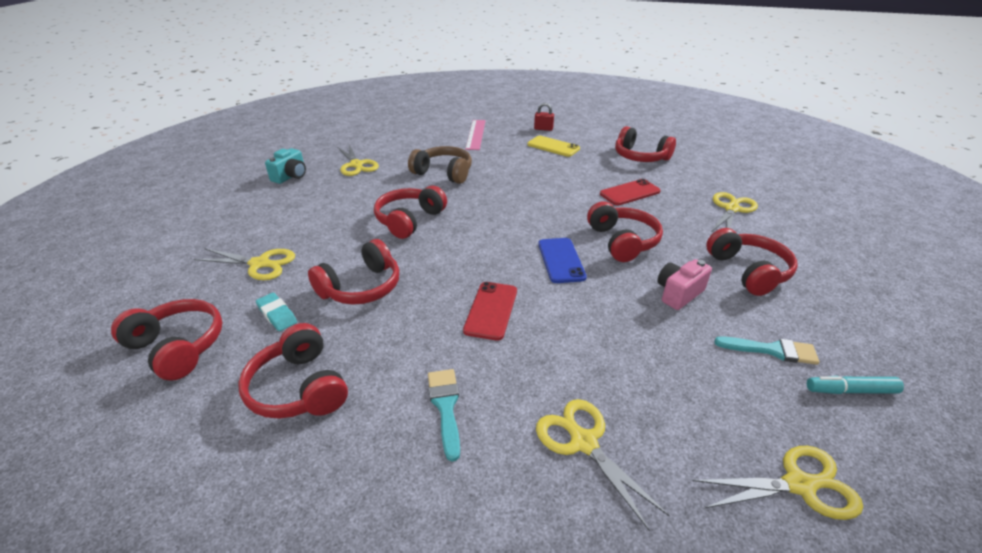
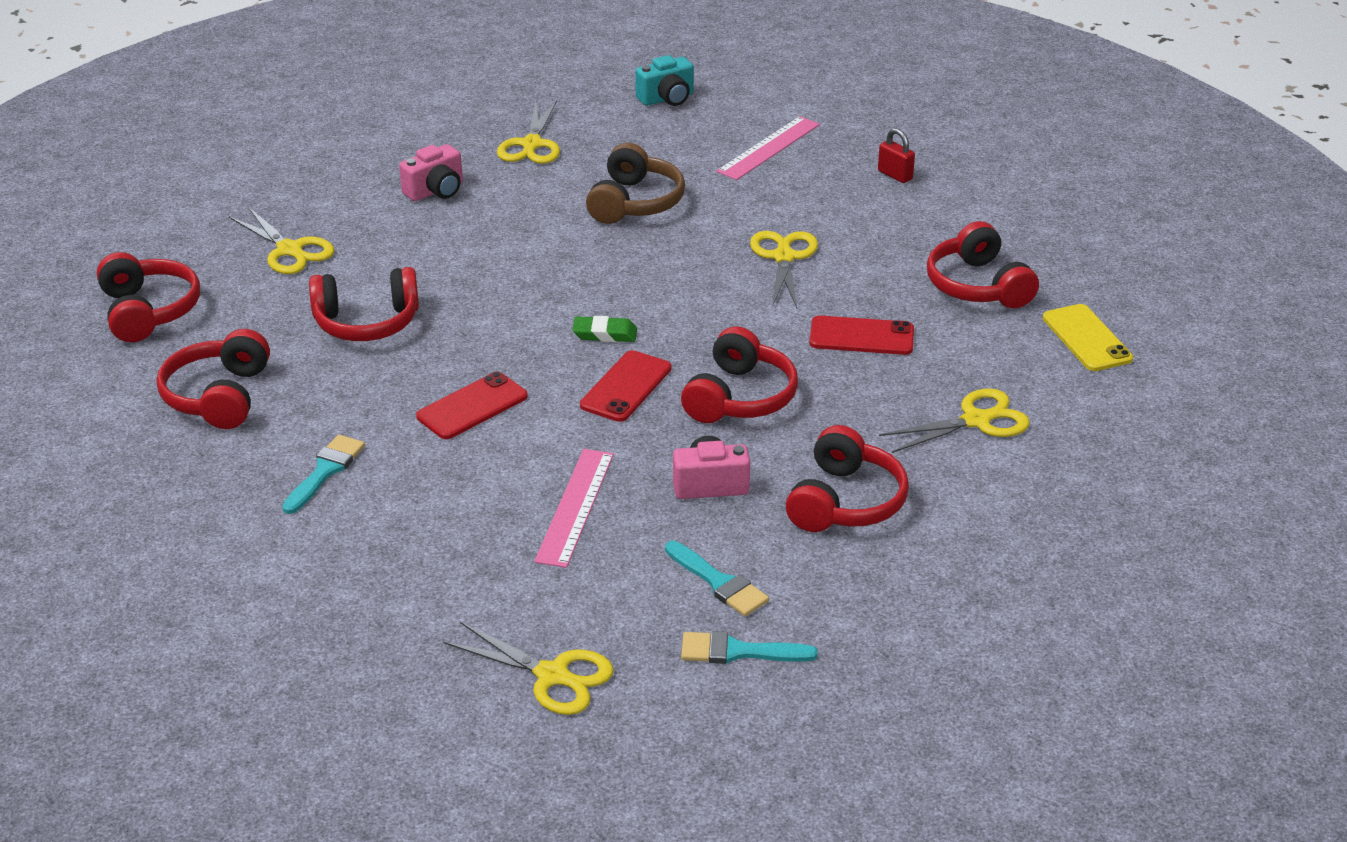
camera: 35 degrees right, 0 degrees up
turquoise eraser [256,293,297,331] -> none
turquoise camera [265,148,306,184] -> turquoise camera moved to [635,55,694,106]
red headphones [374,186,447,239] -> none
brown headphones [408,146,472,184] -> brown headphones turned 45 degrees clockwise [586,143,685,224]
yellow phone [527,136,580,157] -> yellow phone moved to [1043,304,1133,371]
yellow scissors [536,399,670,531] -> yellow scissors moved to [750,231,818,308]
blue phone [538,238,587,283] -> red phone [580,350,672,422]
turquoise marker [807,376,904,394] -> turquoise brush [681,631,818,664]
none -> pink camera [399,144,463,201]
none -> pink ruler [534,449,614,568]
none -> green eraser [572,316,637,342]

